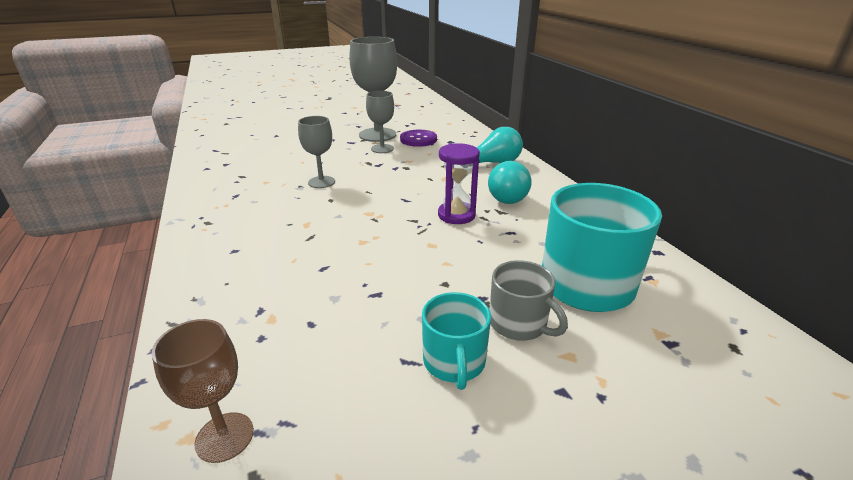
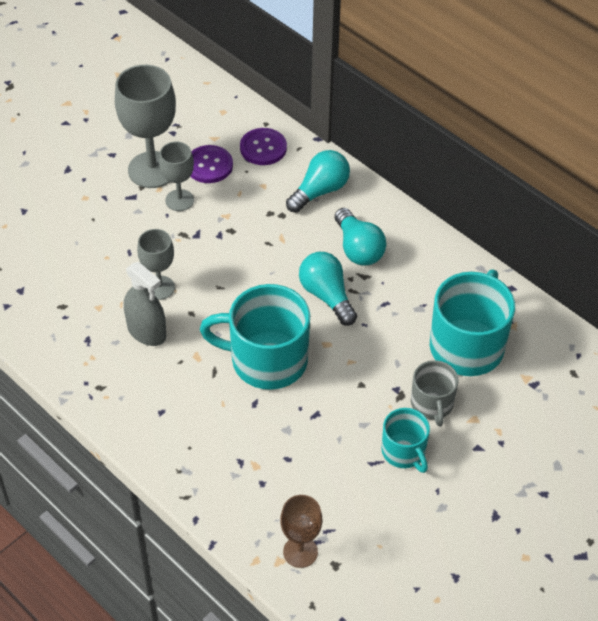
camera: 25 degrees left, 20 degrees up
purple hourglass [438,143,480,224] -> turquoise light bulb [299,252,357,326]
grey mug [490,260,568,341] -> grey mug turned 60 degrees clockwise [411,360,459,427]
none -> grey spray bottle [124,262,166,346]
none -> turquoise mug [200,284,310,390]
none -> purple button [240,128,287,165]

